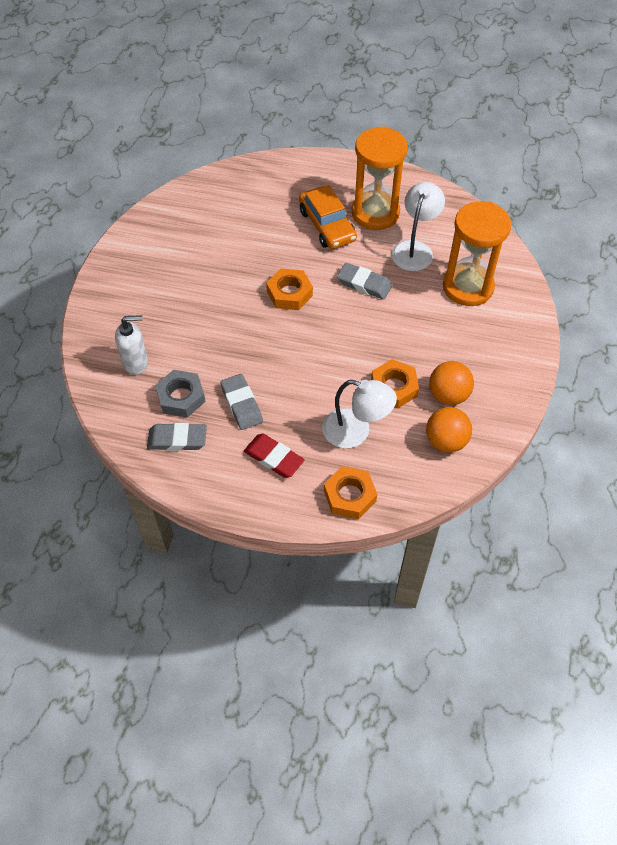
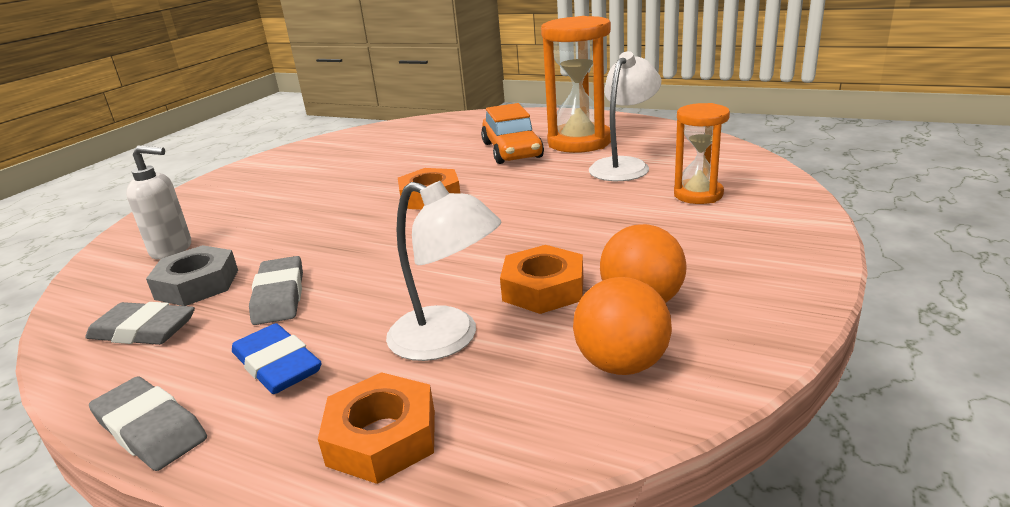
camera: 15 degrees right, 30 degrees down
red eraser [244,434,305,478] -> blue eraser [232,323,322,394]
grey eraser [337,263,392,299] -> grey eraser moved to [89,376,207,471]
orange hourglass [443,201,511,306] -> orange hourglass [674,103,730,204], size x0.60

